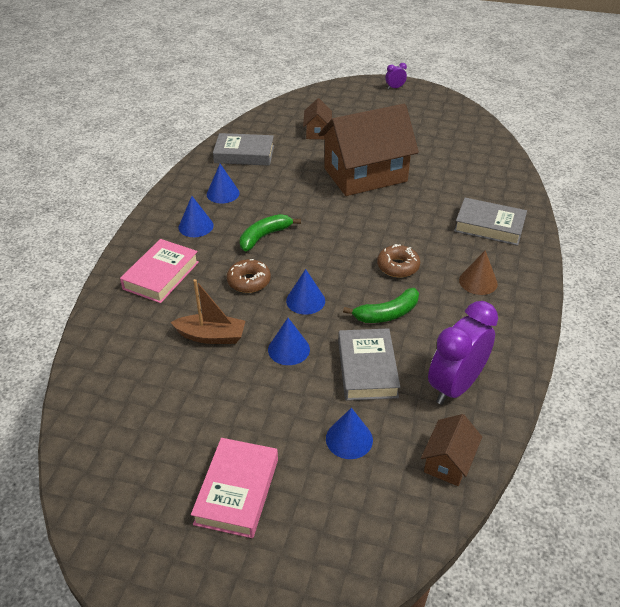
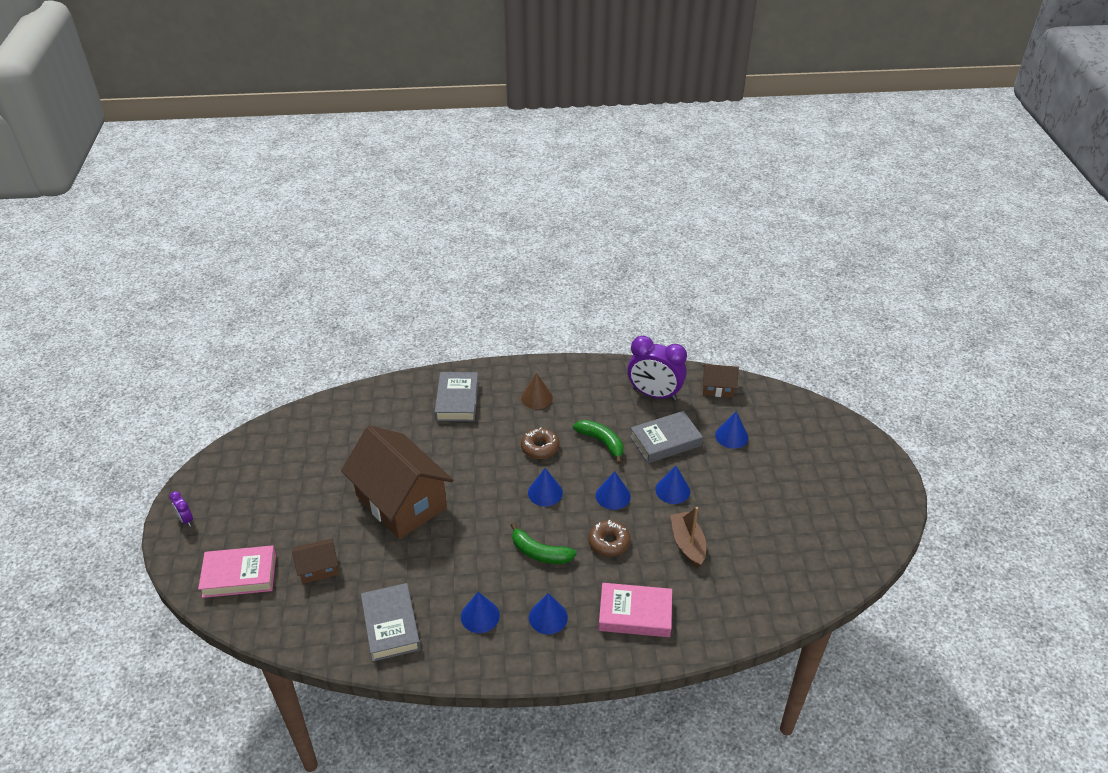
camera: 110 degrees left, 0 degrees up
pink book [191,438,278,538] -> pink book moved to [198,546,276,598]
none -> blue cone [528,468,563,506]

